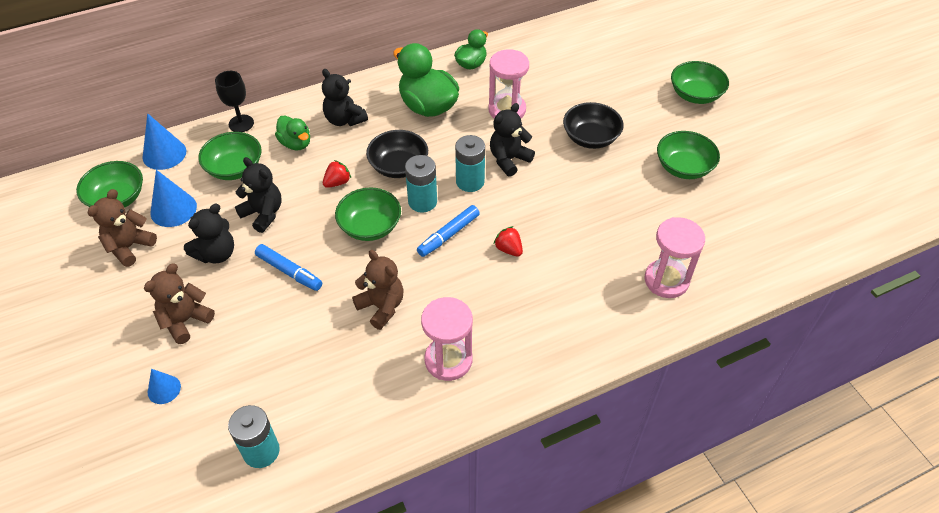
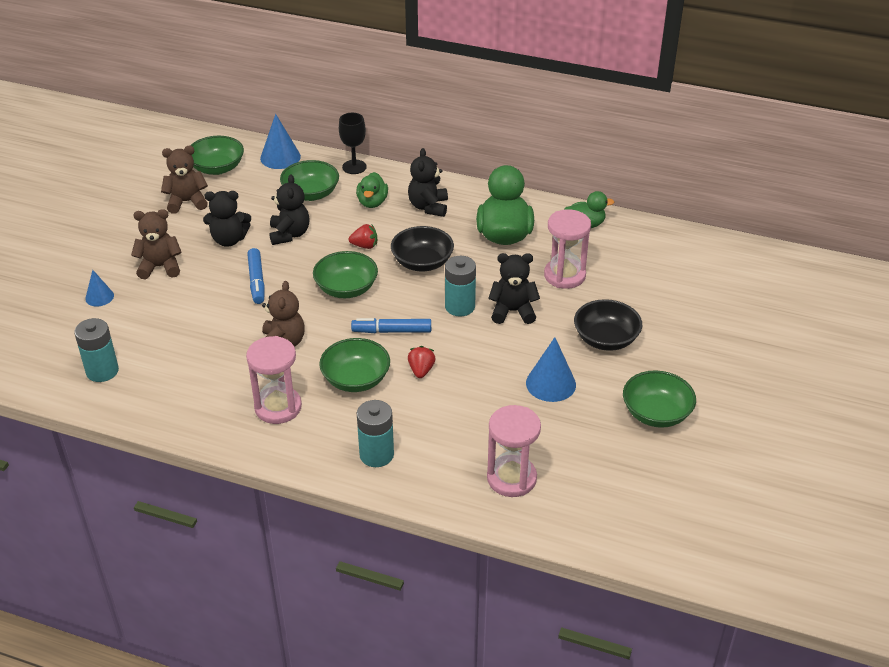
camera: 45 degrees right, 10 degrees down
blue cone [151,170,197,227] -> blue cone moved to [526,337,576,402]
turquoise battery [405,155,437,213] -> turquoise battery moved to [357,400,394,467]
green bowl [671,61,729,104] -> green bowl moved to [319,338,390,392]

